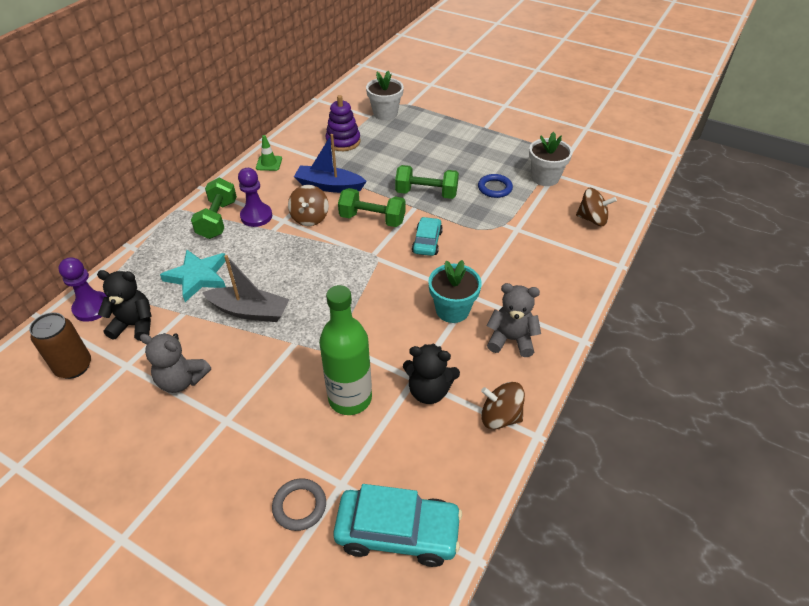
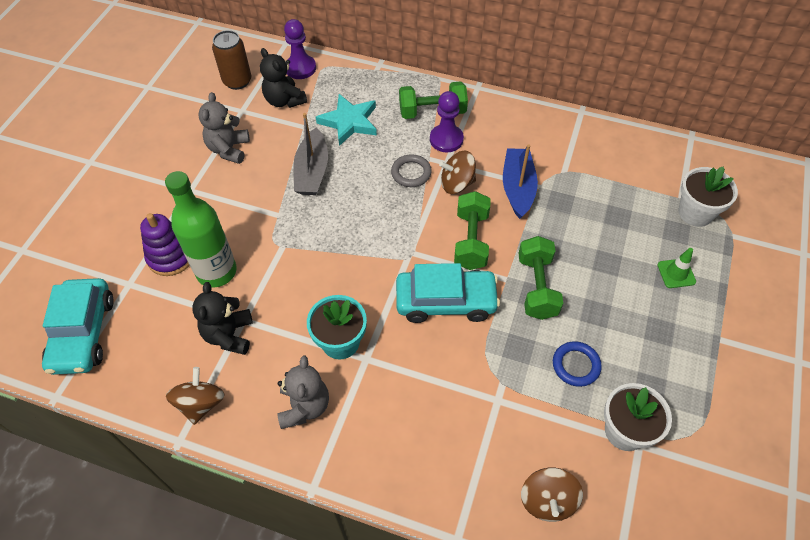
camera: 80 degrees right, 10 degrees up
black teddy bear [97,270,152,341] -> black teddy bear turned 150 degrees clockwise [260,48,307,108]
green traffic cone [256,135,282,171] -> green traffic cone moved to [658,248,696,288]
grey ring [272,478,326,531] -> grey ring moved to [391,154,432,187]
purple stacking toy [325,95,361,151] -> purple stacking toy moved to [140,213,190,276]
turquoise car [412,217,443,256] -> turquoise car [396,263,500,323], size x1.66

